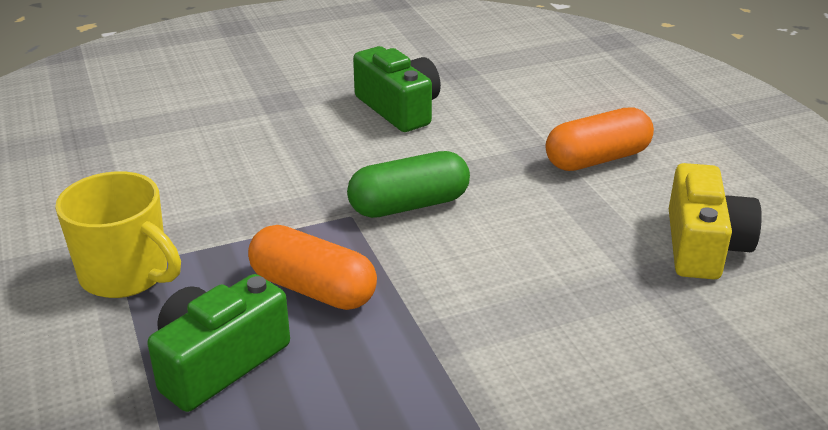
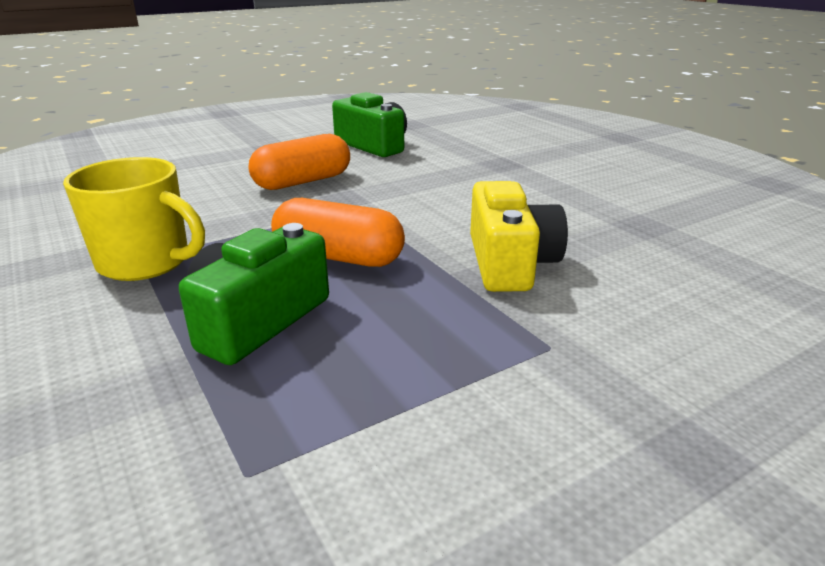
camera: 10 degrees left, 5 degrees down
green capsule [347,151,470,218] -> none
orange capsule [546,107,654,171] -> orange capsule moved to [248,134,350,190]
yellow camera [669,163,762,279] -> yellow camera moved to [470,181,568,292]

